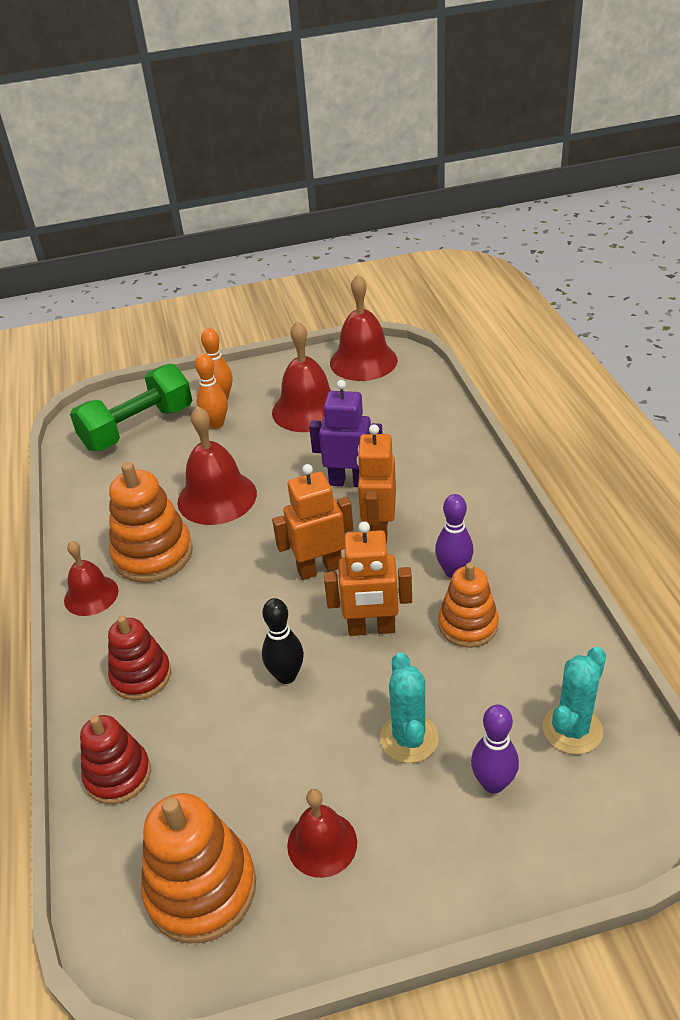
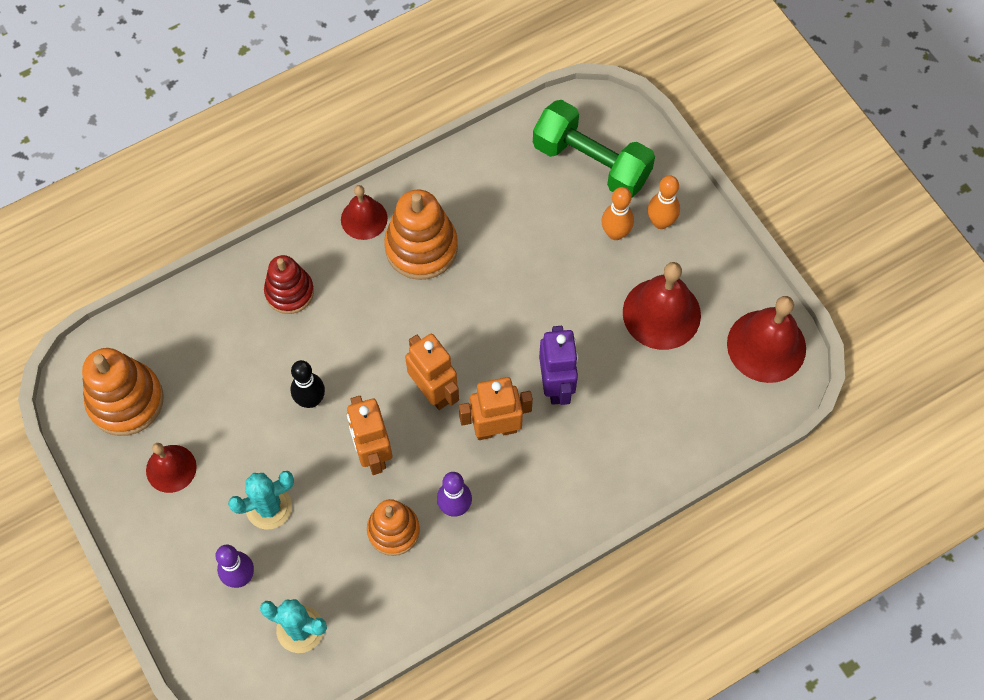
camera: 70 degrees right, 25 degrees up
red stacking toy [80,715,151,804] -> none
red bell [177,406,257,525] -> none

